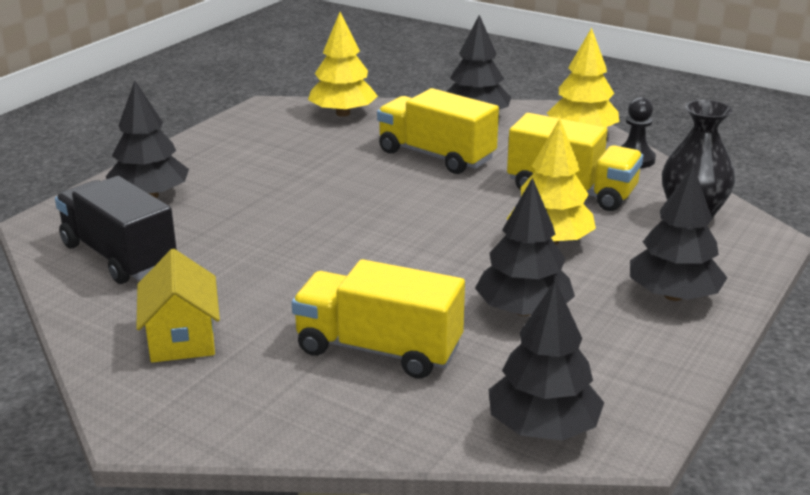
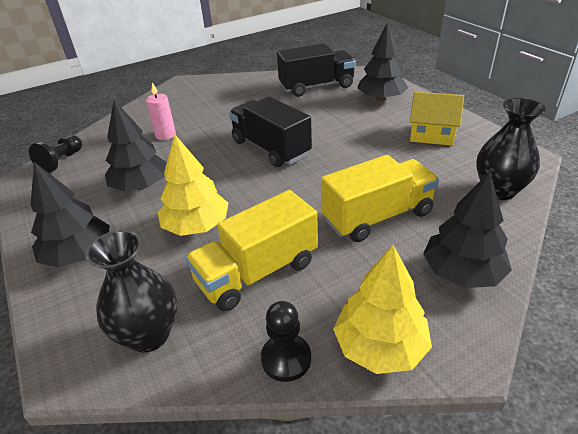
camera: 120 degrees right, 10 degrees up
yellow house [136,249,220,363] -> yellow house moved to [410,92,464,146]
yellow truck [292,259,465,379] -> pink candle [146,82,176,140]
yellow tree [308,12,378,117] -> black vase [476,98,546,200]
black tree [488,280,604,441] -> black pawn [29,135,82,173]
none -> black truck [229,96,312,167]

